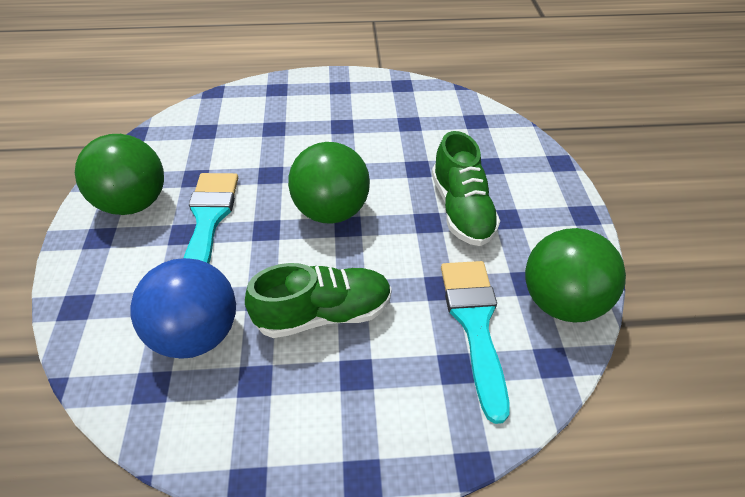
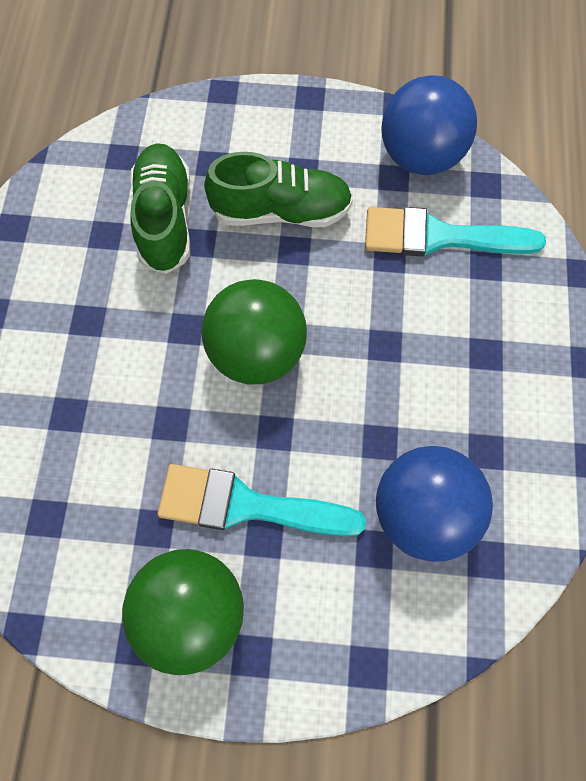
camera: 80 degrees left, 20 degrees up
green shoe [245,263,392,338] -> green shoe moved to [130,143,190,274]
green ball [525,228,626,323] -> blue ball [382,75,477,175]

